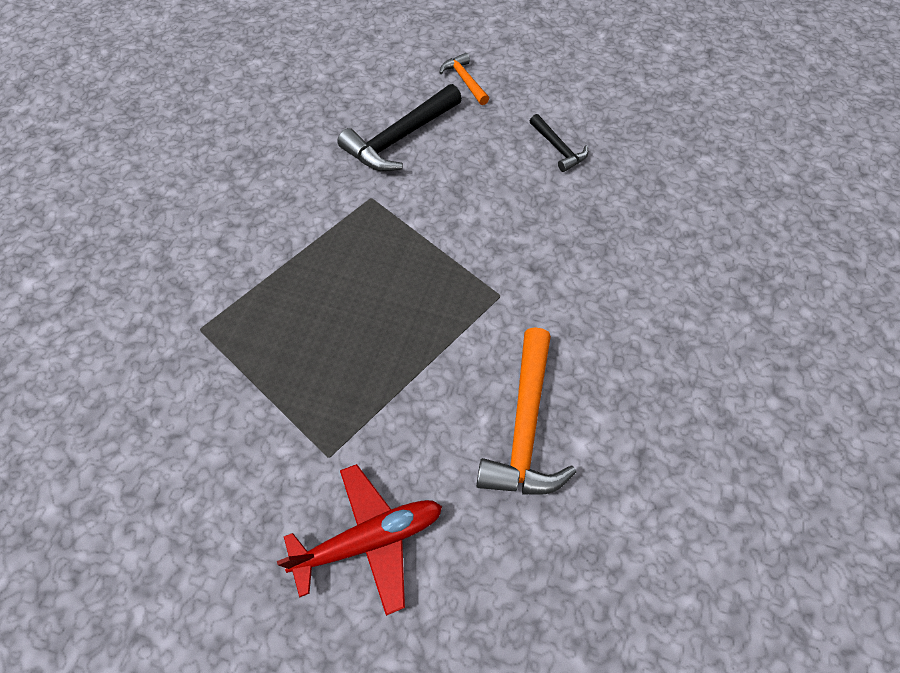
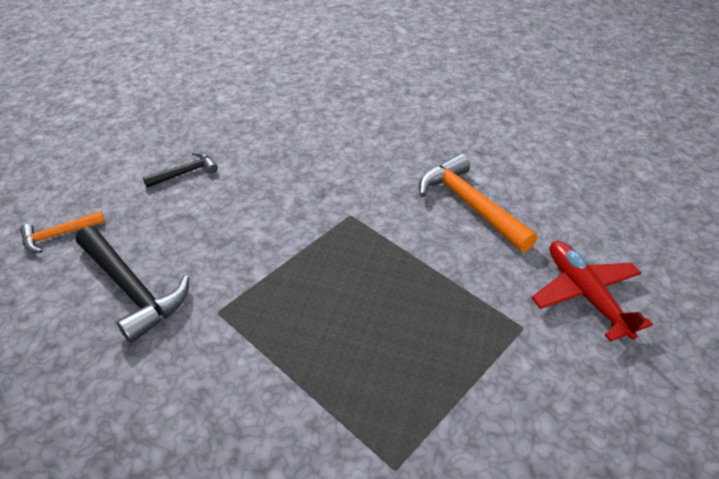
camera: 90 degrees left, 15 degrees down
orange hammer [476,327,576,495] -> orange hammer turned 135 degrees counterclockwise [419,153,538,252]

